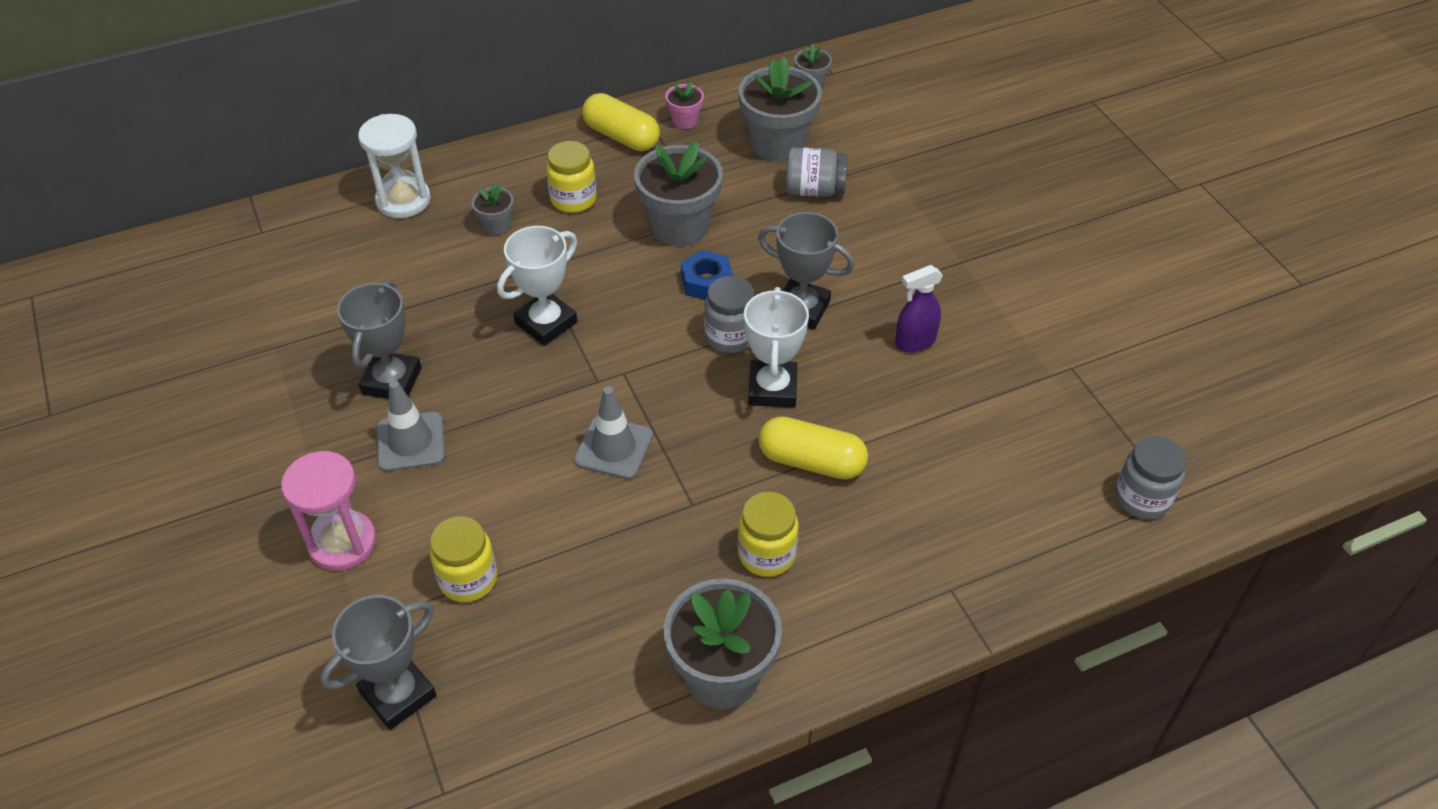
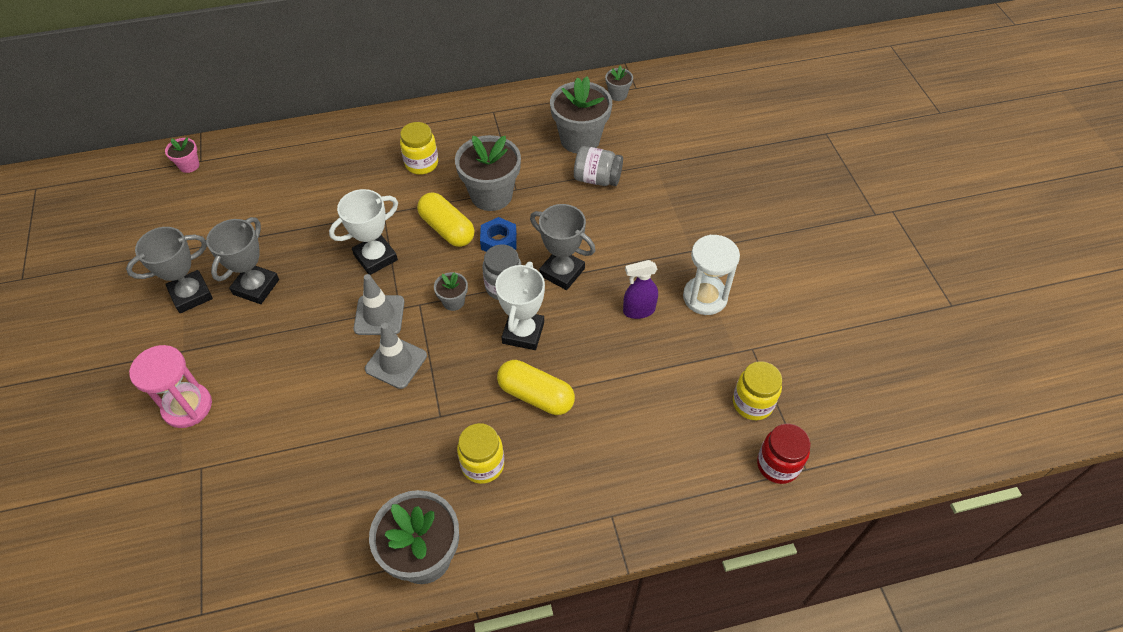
camera: 10 degrees right, 5 degrees up
grey trophy [320,595,436,730] -> grey trophy moved to [126,227,213,313]
white hourglass [358,114,431,218] -> white hourglass moved to [683,235,740,315]
grey traffic cone [377,380,445,471] -> grey traffic cone moved to [354,274,404,335]
yellow jar [430,516,497,602] -> yellow jar moved to [733,361,782,420]
grey flower pot [471,184,514,235] -> grey flower pot moved to [434,272,468,311]
yellow capsule [582,93,660,151] -> yellow capsule moved to [417,192,474,247]
pink flower pot [665,82,704,129] -> pink flower pot moved to [165,137,199,173]
grey jar [1115,436,1186,519] -> red jar [757,424,811,484]

